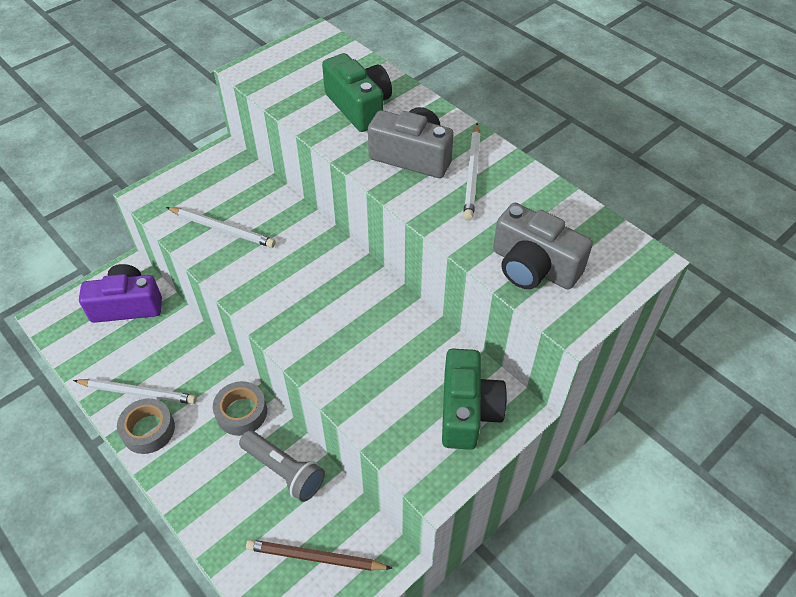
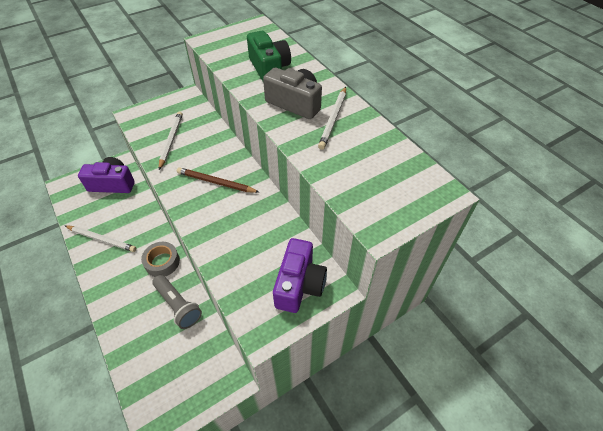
camera: 10 degrees right, 0 degrees up
grey tape [117,398,175,454] -> none
white pencil [166,207,276,248] -> white pencil turned 120 degrees counterclockwise [159,112,183,170]
brown pencil [246,539,392,571] -> brown pencil moved to [177,167,259,193]
green camera [442,349,507,450] -> purple camera [273,238,327,313]
grey camera [493,203,593,289] -> none

